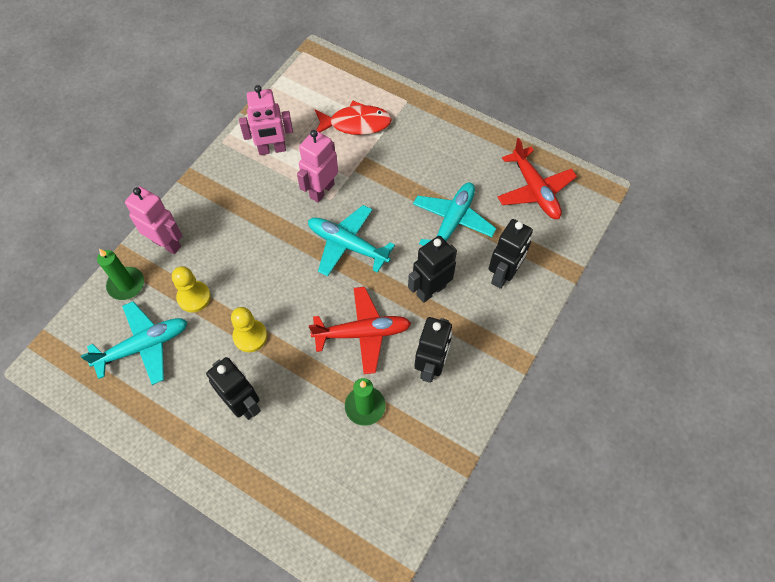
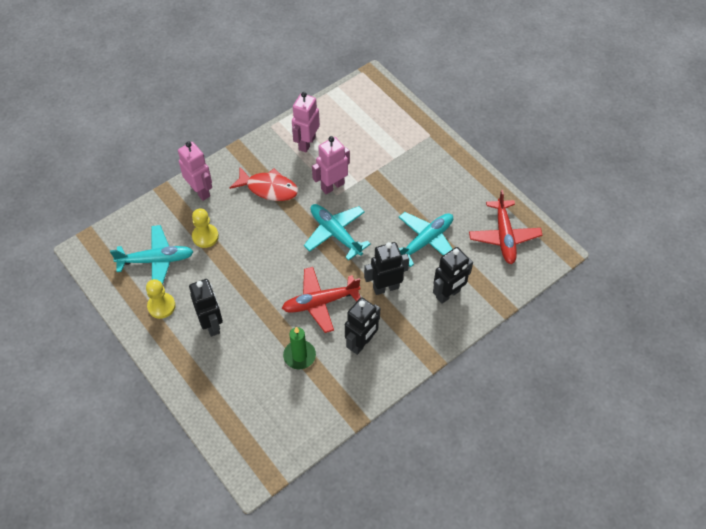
camera: 20 degrees right, 5 degrees down
green candle [97,249,144,300] -> none
yellow pawn [231,307,267,352] -> yellow pawn moved to [146,279,176,319]
pink robot [239,85,293,155] -> pink robot turned 105 degrees clockwise [292,92,320,152]
red plane [309,287,411,374] -> red plane turned 150 degrees clockwise [282,267,361,333]
red fish [315,101,392,135] -> red fish moved to [230,167,298,201]

